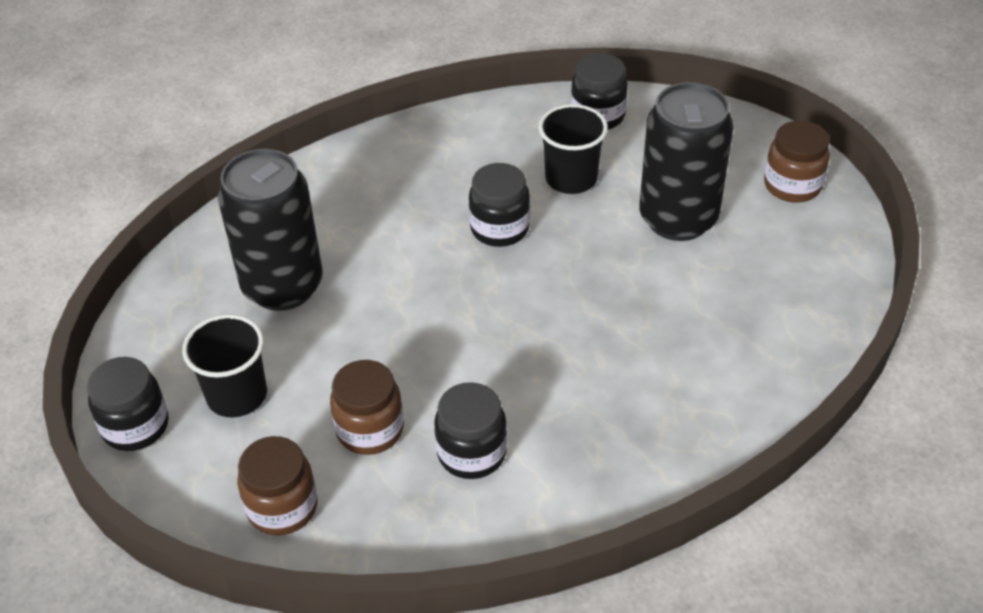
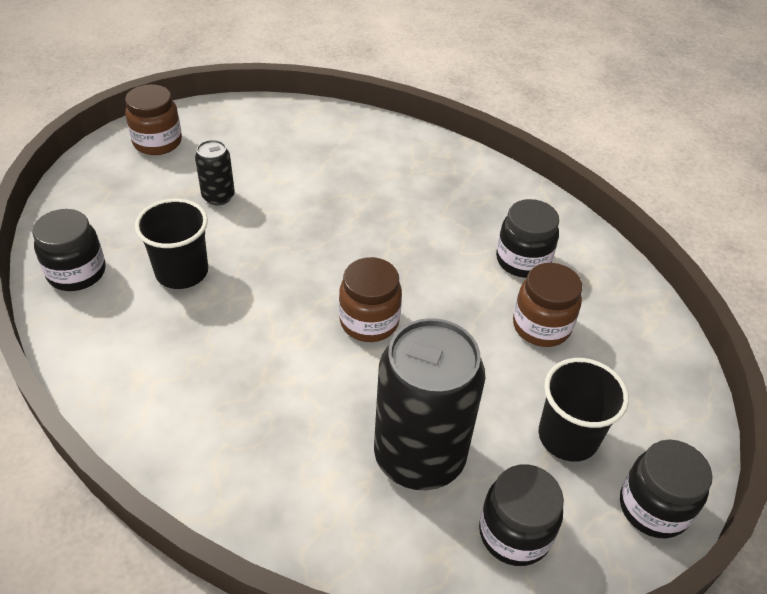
camera: 115 degrees left, 0 degrees up
brown jar [237,436,318,536] -> brown jar moved to [339,257,402,342]
black jar [469,163,530,247] -> black jar moved to [479,465,564,566]
black can [639,82,734,241] -> black can [195,140,235,205], size x0.47

